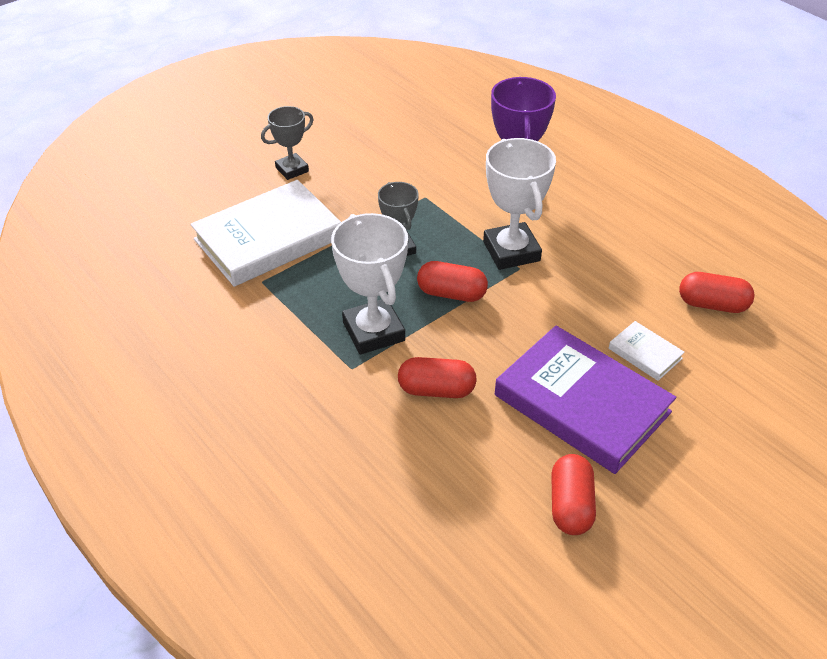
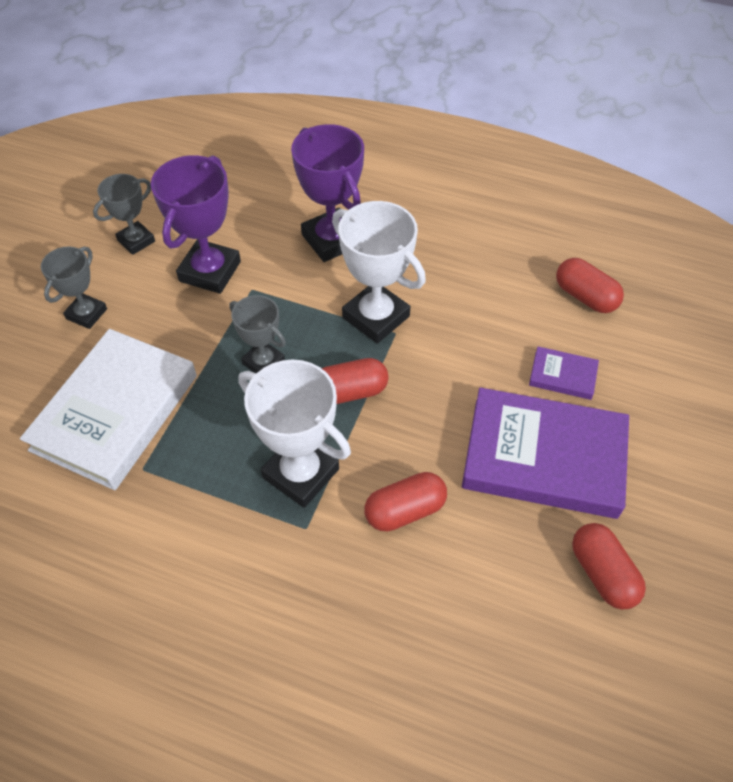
camera: 30 degrees left, 10 degrees up
white book [609,321,685,381] -> purple book [529,346,599,400]
red capsule [679,272,755,313] -> red capsule turned 60 degrees clockwise [556,258,624,313]
none -> grey trophy [93,174,155,255]
none -> purple trophy [151,155,241,294]

